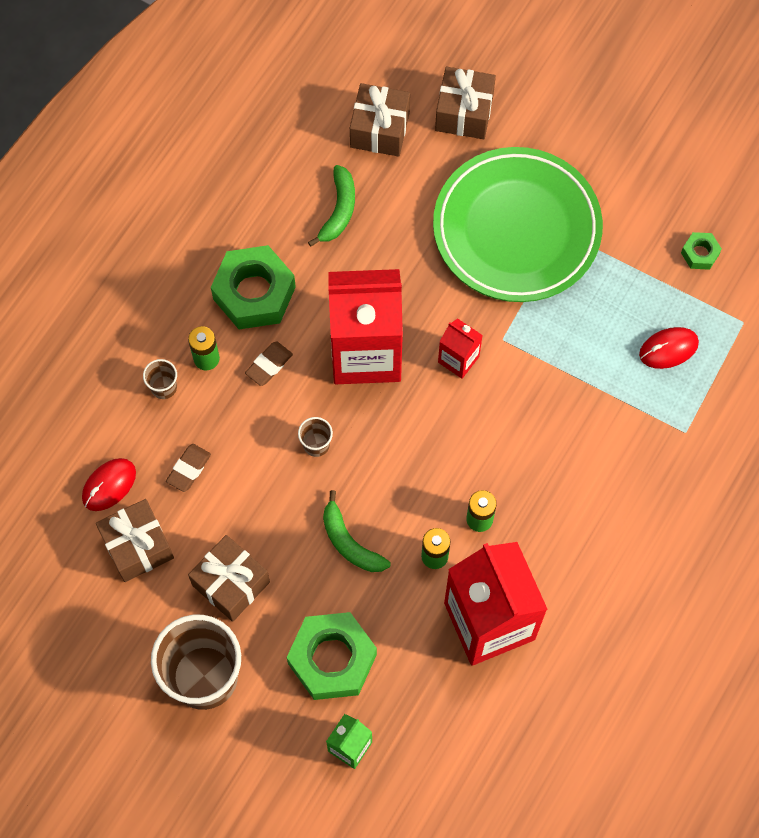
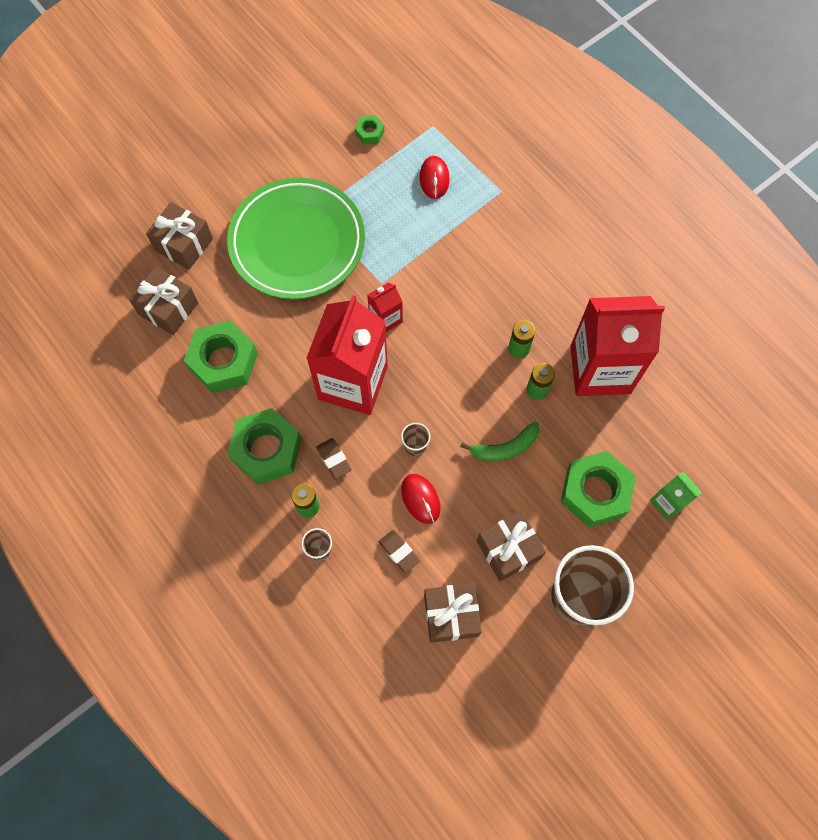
camera: 70 degrees left, 0 degrees up
red mouse [82,458,136,511] -> red mouse moved to [401,474,441,524]
green banana [308,165,355,247] -> green nut [184,321,258,393]

